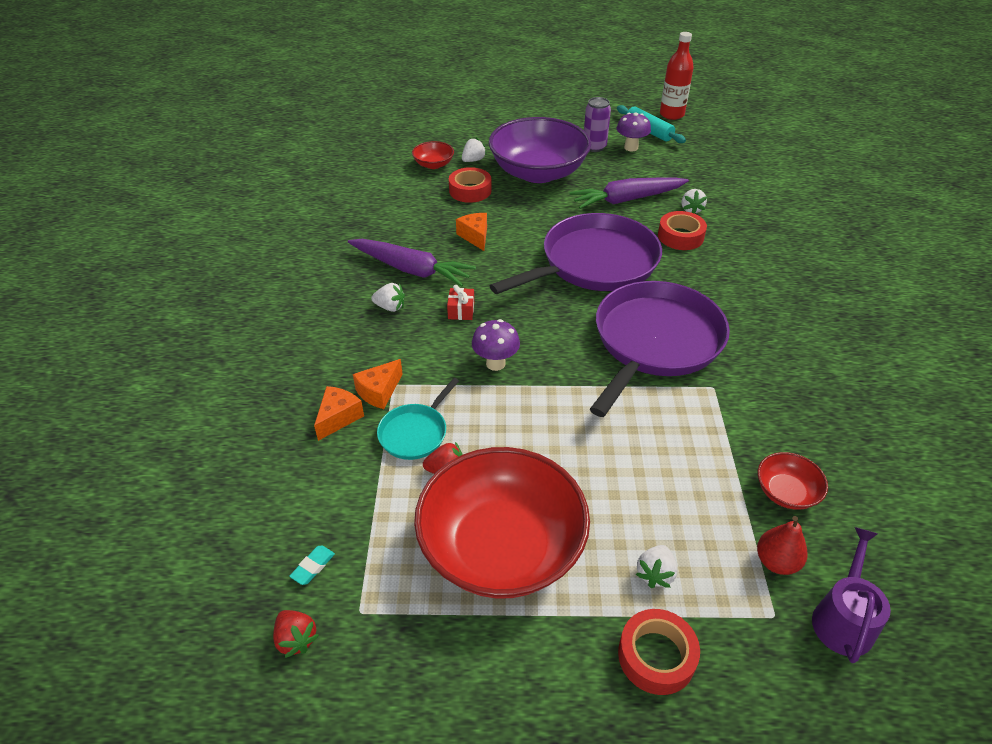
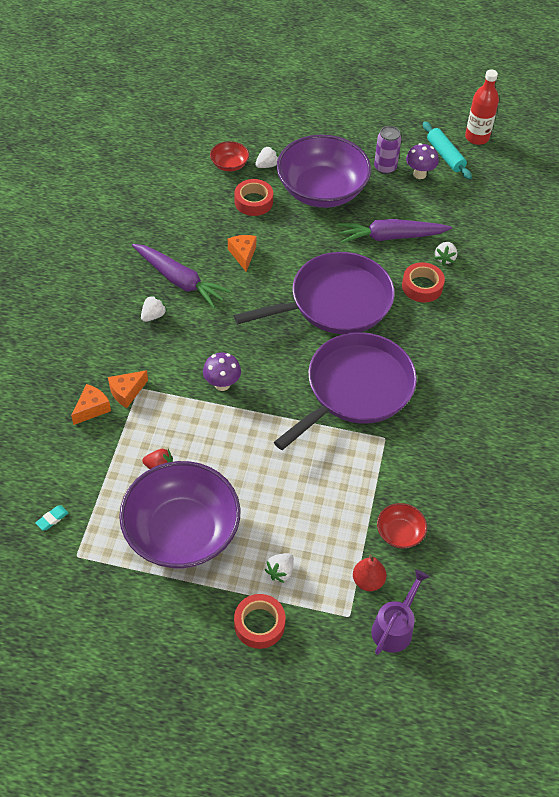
camera: 10 degrees right, 10 degrees up
red strawberry [273,610,319,658] -> none
white strawberry [371,283,405,312] -> white strawberry turned 75 degrees counterclockwise [141,295,167,322]
turquoise pan [377,378,459,460] -> none
red bowl [414,447,590,599] -> purple bowl [119,461,240,568]
red gift [447,285,474,320] -> none

